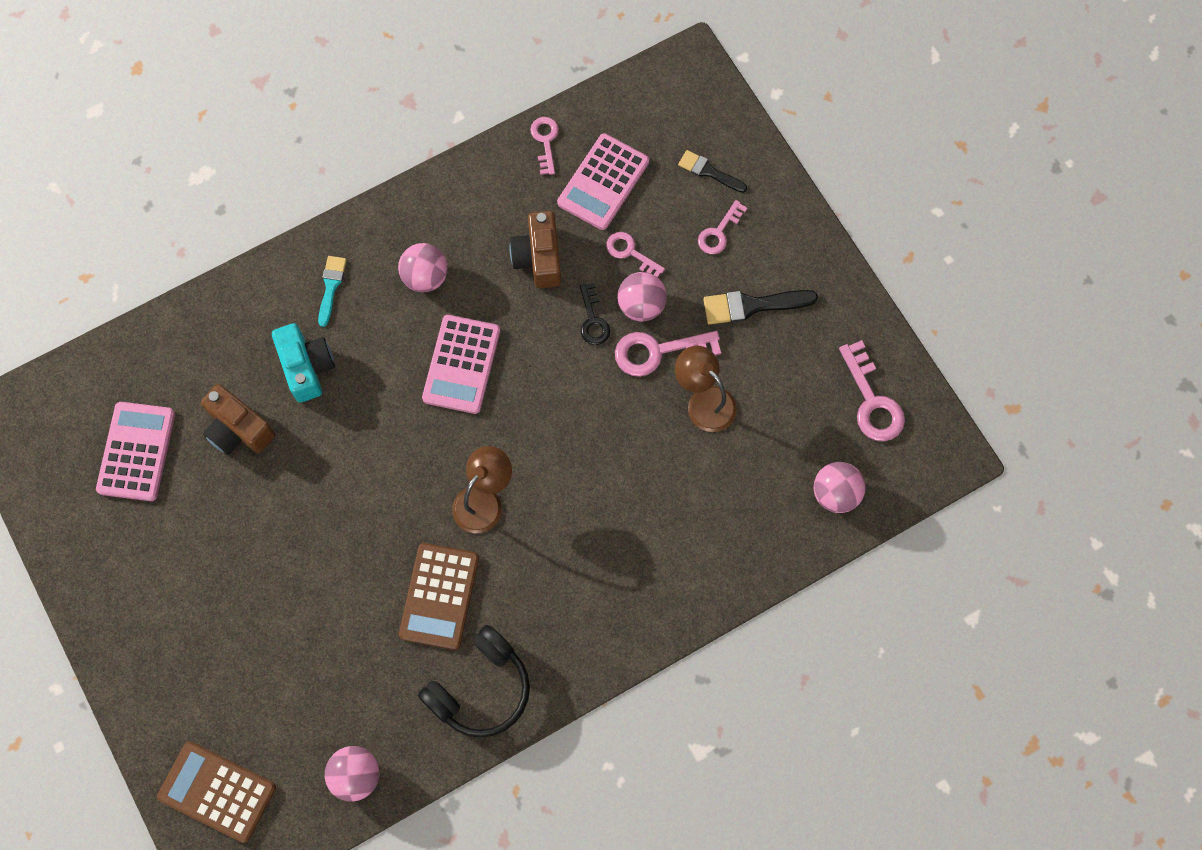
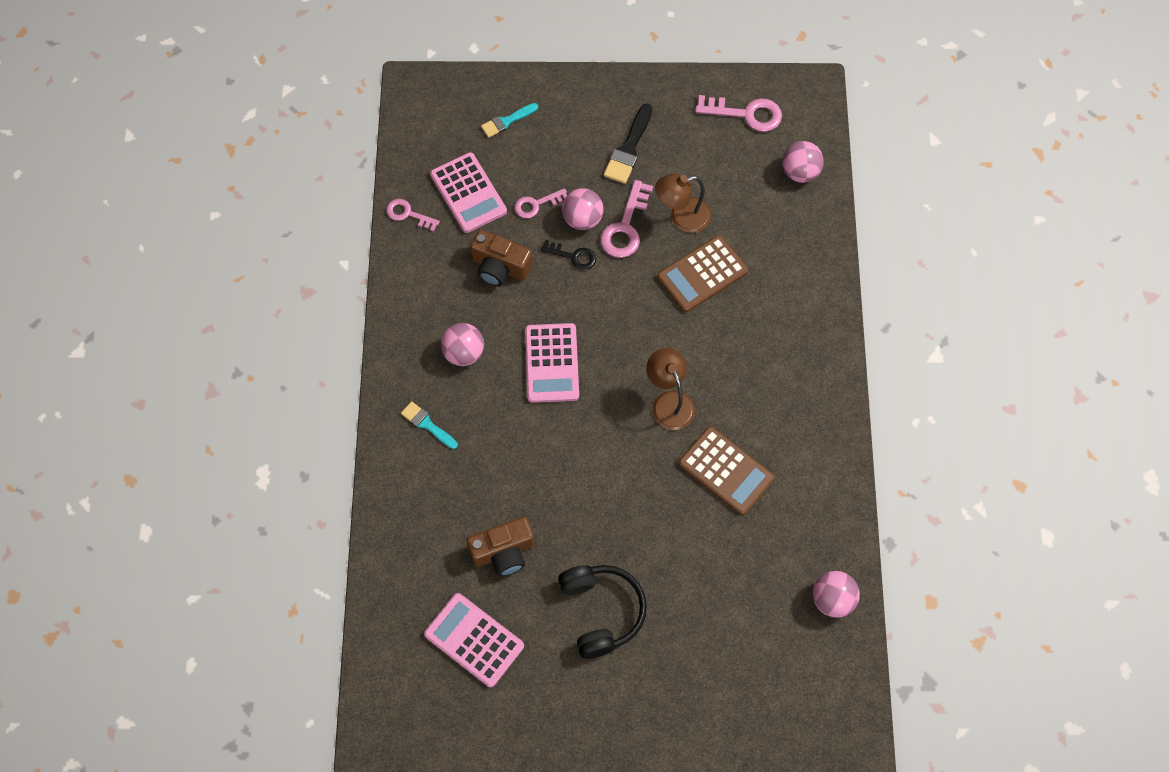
camera: 60 degrees left, 5 degrees down
brown calculator [157,742,276,843] -> brown calculator moved to [657,235,748,312]
turquoise camera [272,323,335,403] -> none
black headphones [418,625,530,738] -> black headphones moved to [558,565,647,659]
pink calculator [422,315,500,414] -> pink calculator turned 45 degrees clockwise [525,323,579,403]
black brush [678,150,747,193] -> turquoise brush [481,103,538,138]
pink key [698,200,747,254] -> none

